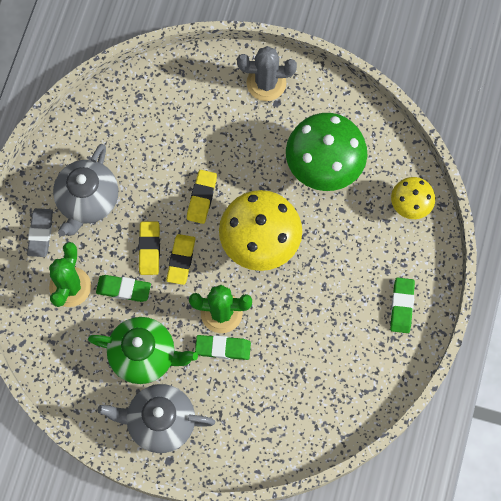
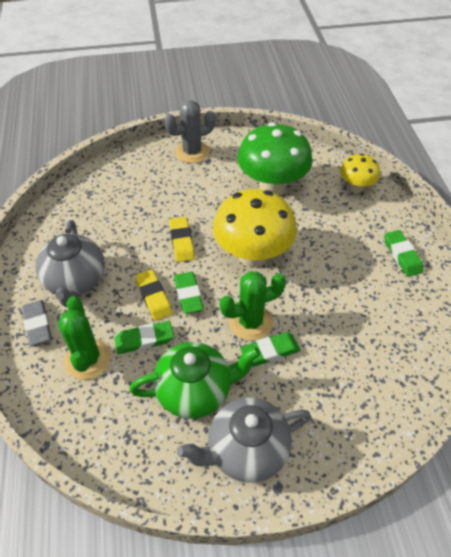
camera: 25 degrees left, 20 degrees down
yellow eraser [166,234,195,285] -> green eraser [174,272,204,314]

